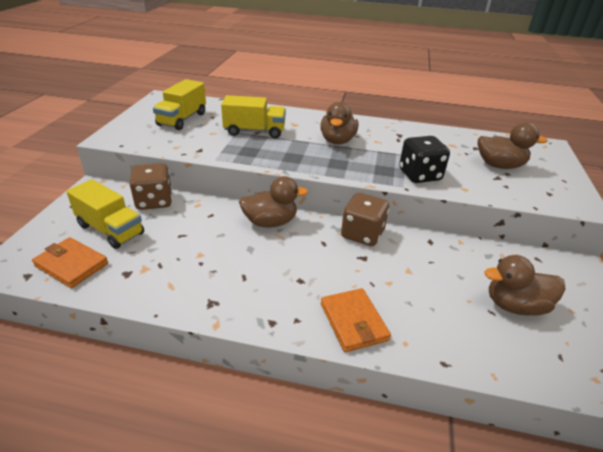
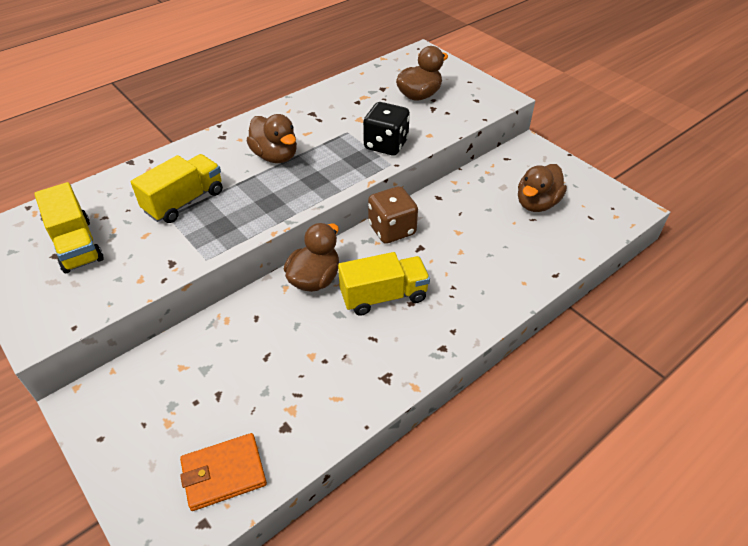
camera: 50 degrees left, 10 degrees up
yellow truck [66,179,144,249] -> yellow truck moved to [338,252,430,316]
brown dice [129,163,172,210] -> none
orange wallet [321,288,391,352] -> none

